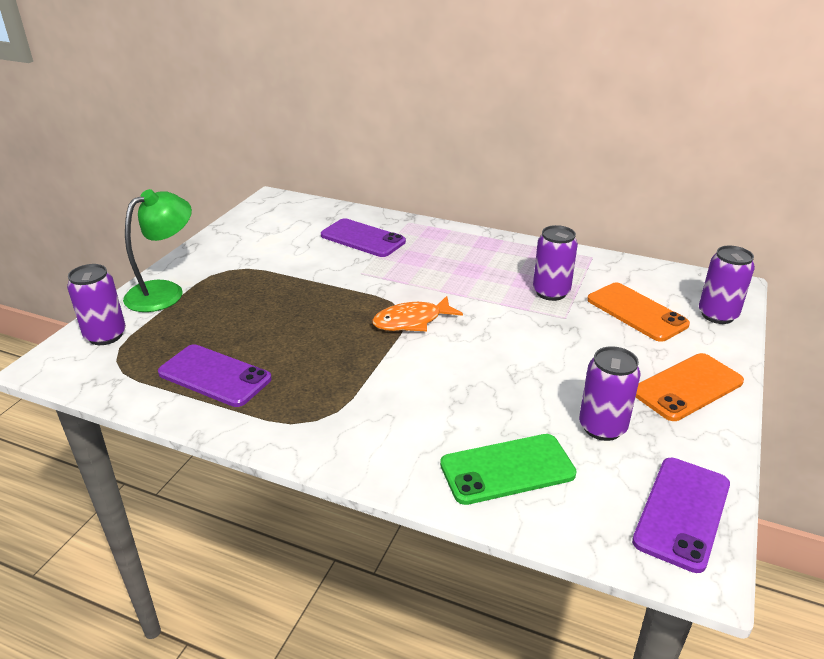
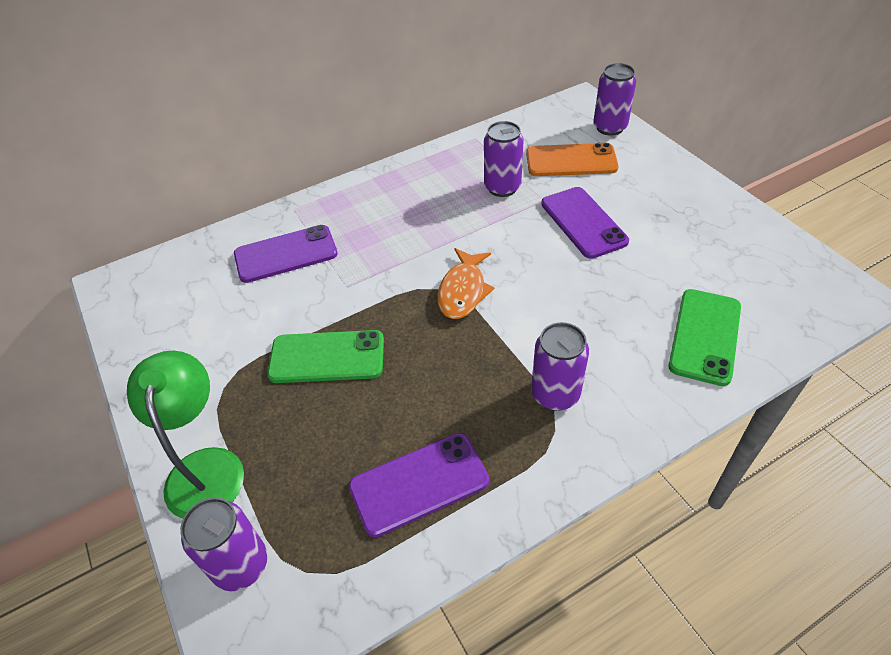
camera: 50 degrees left, 15 degrees up
purple can [579,346,641,441] -> purple can moved to [531,322,589,411]
purple phone [632,458,730,573] -> purple phone moved to [541,187,629,259]
orange phone [636,353,744,421] -> none
none -> green phone [267,330,384,383]

